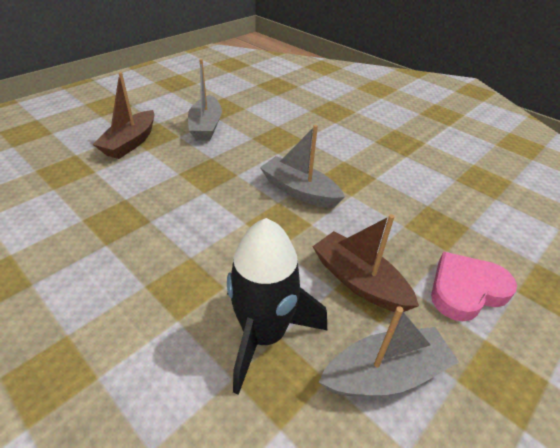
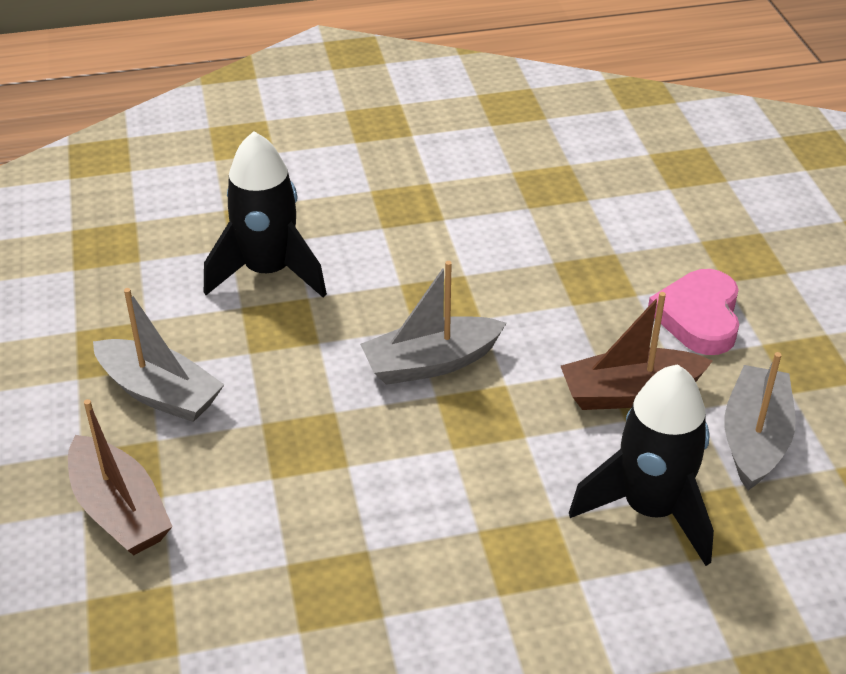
camera: 55 degrees left, 0 degrees up
none -> black rocket [204,131,327,298]

